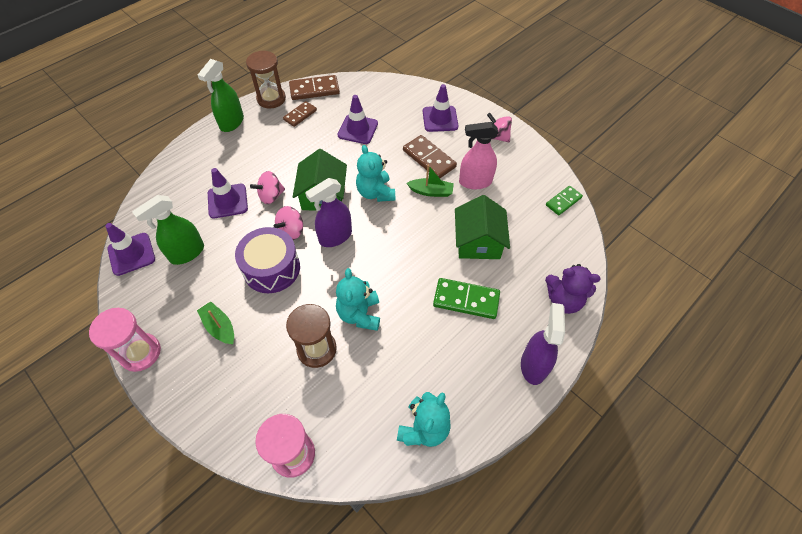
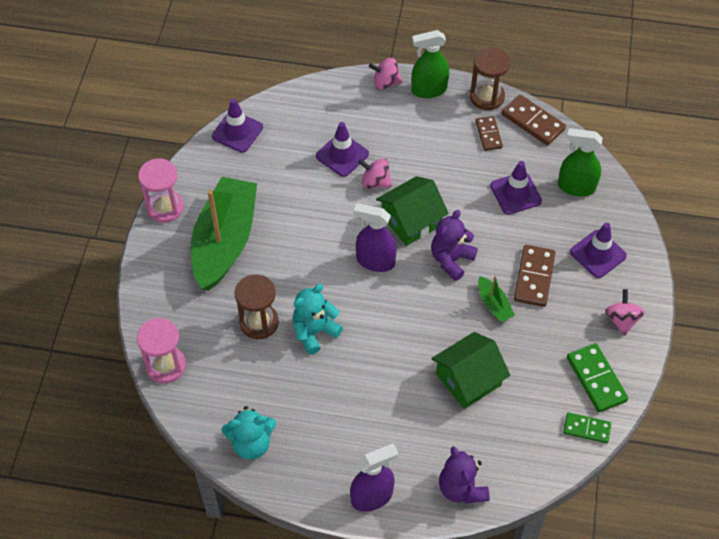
camera: 55 degrees right, 0 degrees up
green spray bottle [132,195,204,265] -> green spray bottle moved to [558,128,603,197]
green boat [197,301,234,344] -> green boat [191,177,257,291], size x2.43
purple drum [235,227,300,293] -> none
pink spinning top [274,206,303,240] -> pink spinning top moved to [369,58,402,90]
brown domino [283,101,317,127] -> brown domino turned 75 degrees clockwise [476,116,503,151]
turquoise teddy bear [356,145,395,202] -> purple teddy bear [431,210,478,281]
green domino [433,278,500,319] -> green domino moved to [567,343,628,413]
pink spray bottle [459,122,499,189] -> none

